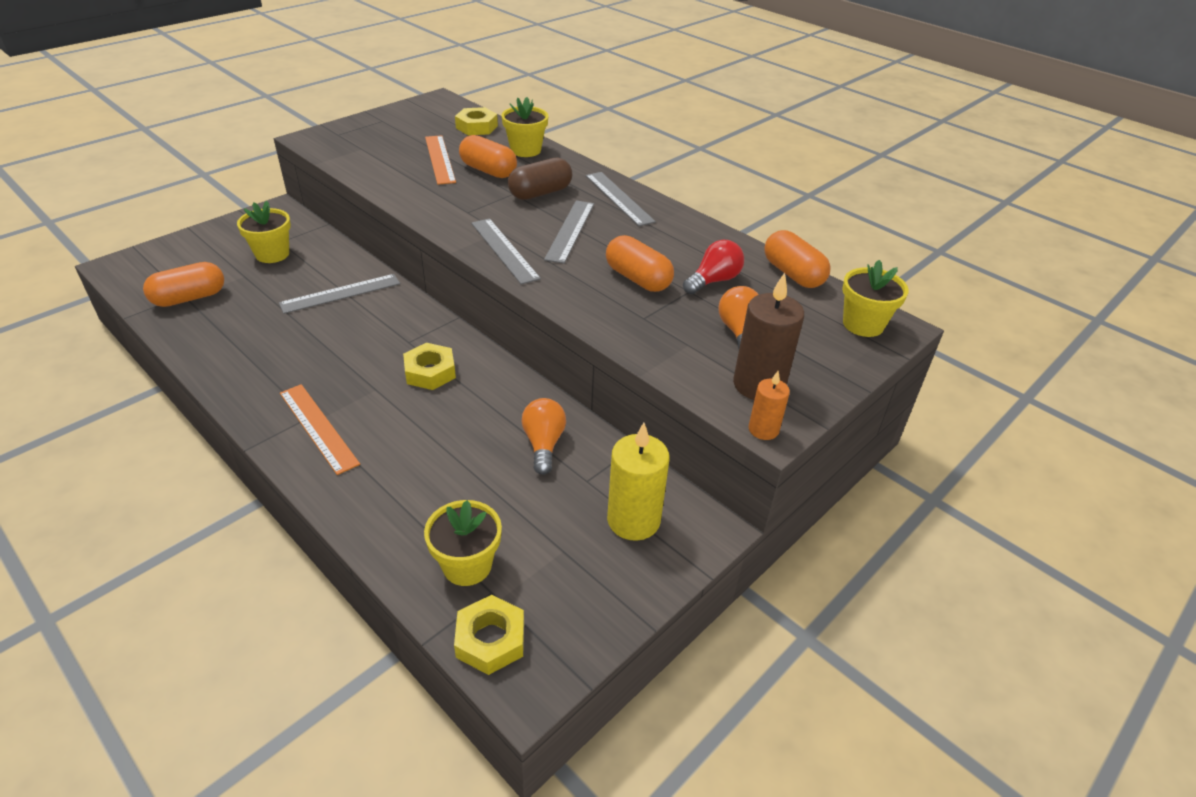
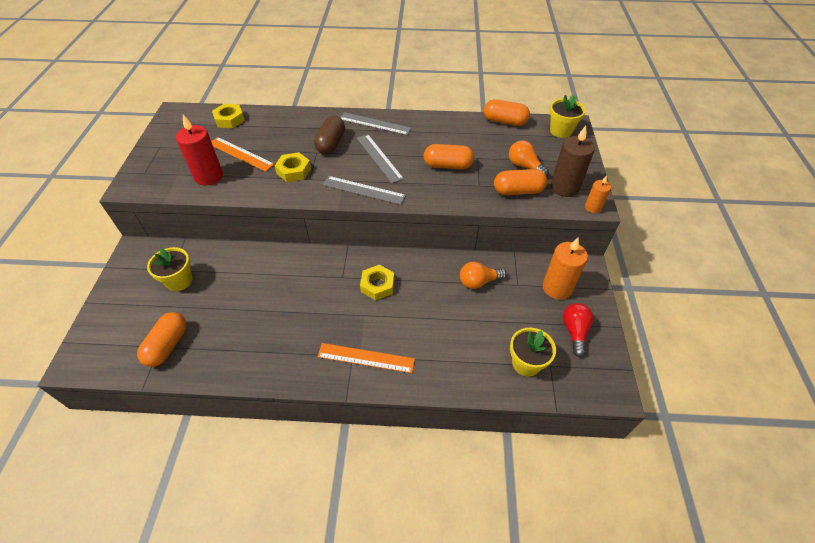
camera: 40 degrees left, 10 degrees up
grey ruler [279,274,400,314] -> none
yellow nut [454,595,524,675] -> yellow nut moved to [275,152,311,182]
orange capsule [459,135,517,178] -> orange capsule moved to [494,169,547,195]
yellow flower pot [501,97,548,157] -> none
orange light bulb [522,398,566,475] -> orange light bulb turned 60 degrees counterclockwise [460,262,507,289]
yellow candle [607,423,669,541] -> orange candle [543,238,588,300]
red light bulb [683,240,744,294] -> red light bulb moved to [563,303,594,357]
none -> red candle [176,115,223,185]

